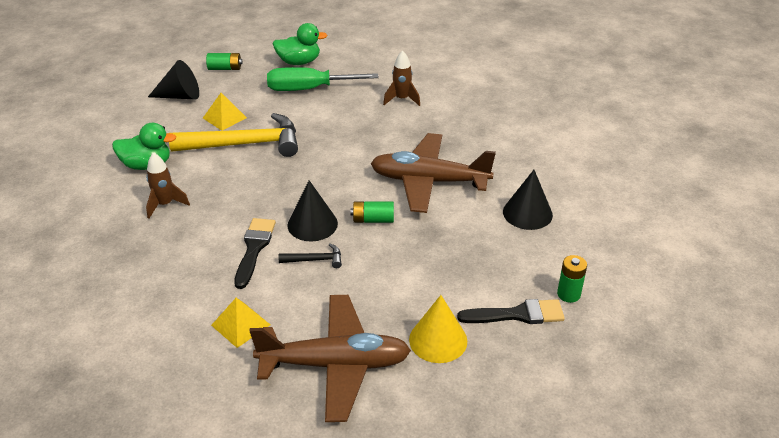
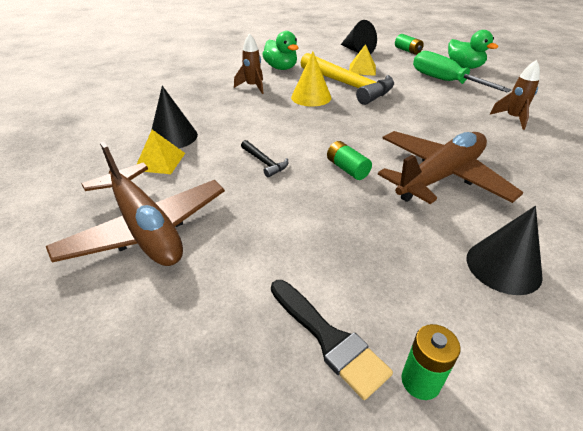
camera: 55 degrees right, 0 degrees up
black brush [234,218,276,289] -> none
black cone [287,180,338,241] -> black cone moved to [152,86,198,148]
brown plane [370,133,496,213] -> brown plane turned 75 degrees clockwise [378,131,523,204]
yellow cone [409,295,467,363] -> yellow cone moved to [291,52,332,107]

